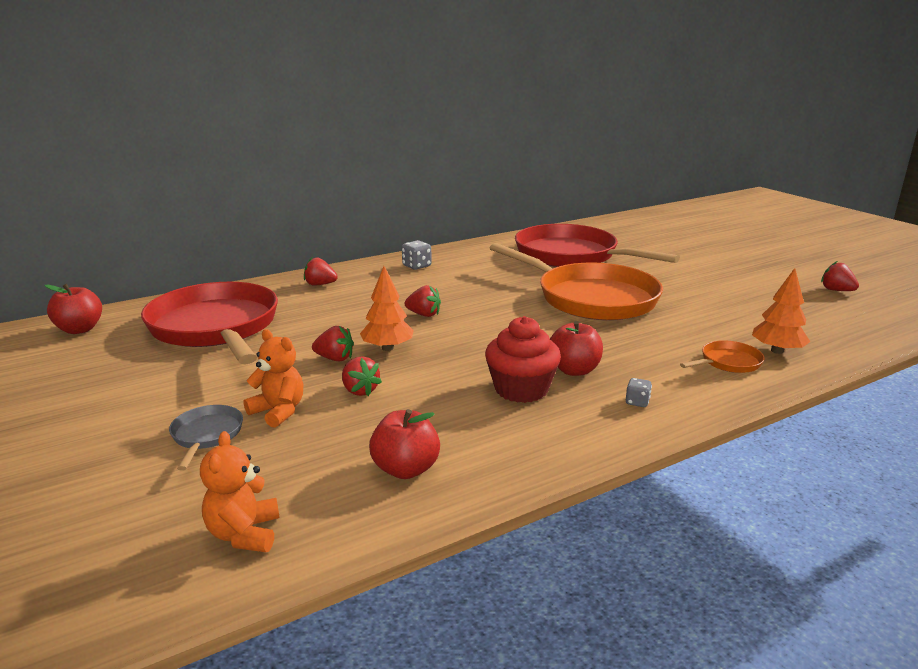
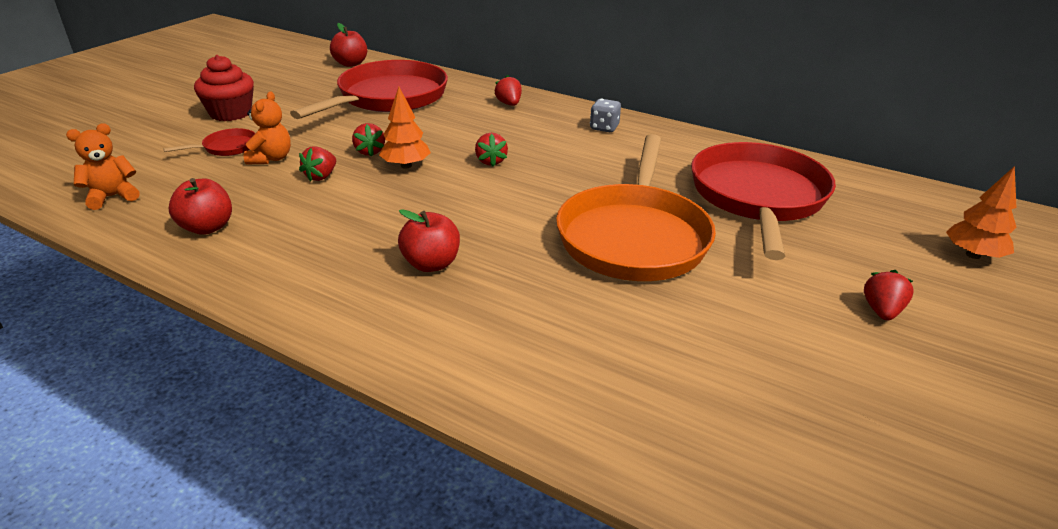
camera: 60 degrees right, 10 degrees up
grey pan [169,405,243,471] -> red pan [163,128,255,156]
red cupcake [485,316,561,403] -> red cupcake moved to [194,55,254,121]
grey dice [626,378,652,407] -> none
orange pan [680,340,765,373] -> none
orange tree [752,268,810,354] -> orange tree moved to [946,166,1016,259]
red strawberry [821,261,859,291] -> red strawberry moved to [864,270,914,321]

